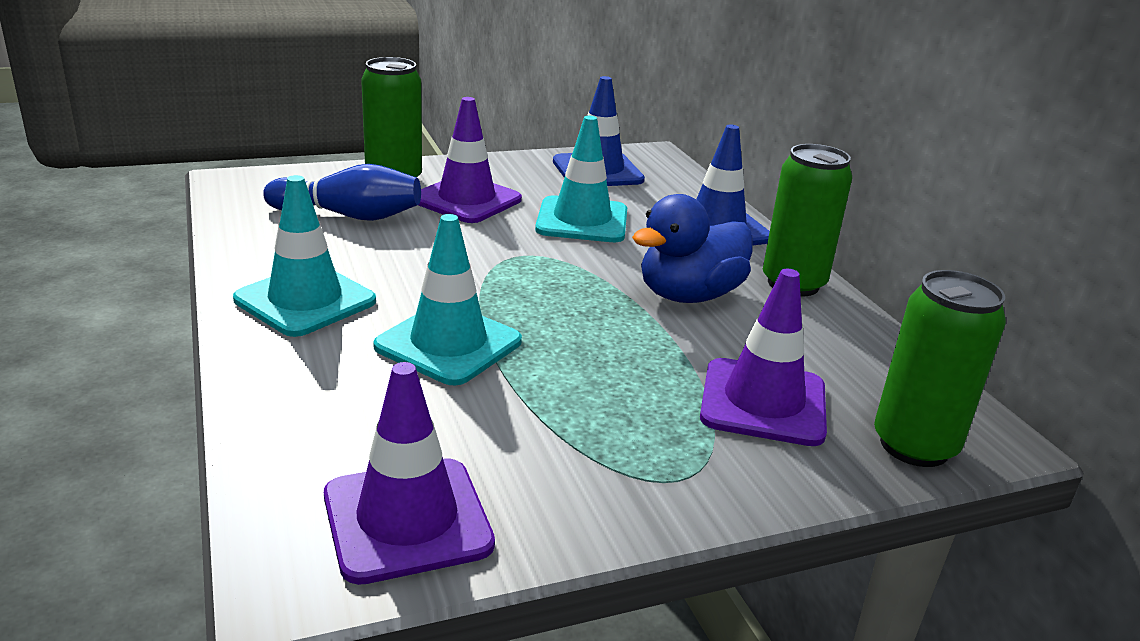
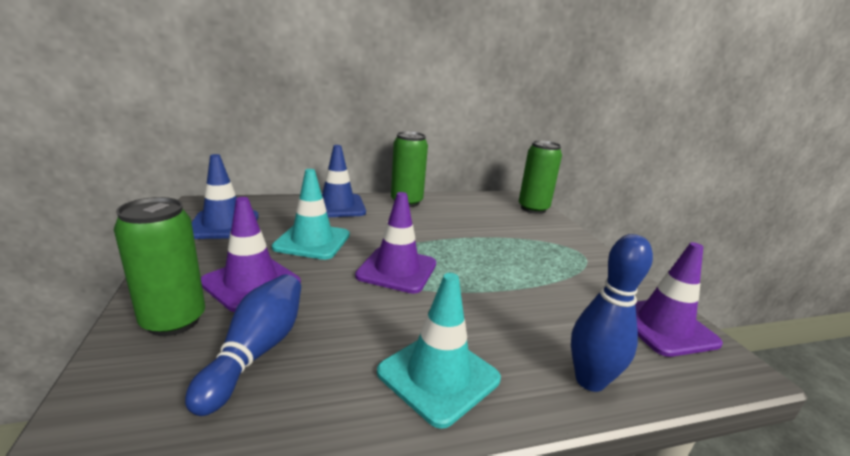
camera: 85 degrees left, 5 degrees down
turquoise traffic cone [373,214,522,386] -> none
blue duck [632,194,753,303] -> none
purple traffic cone [700,269,827,446] -> purple traffic cone moved to [355,192,436,294]
none -> blue bowling pin [571,234,653,392]

